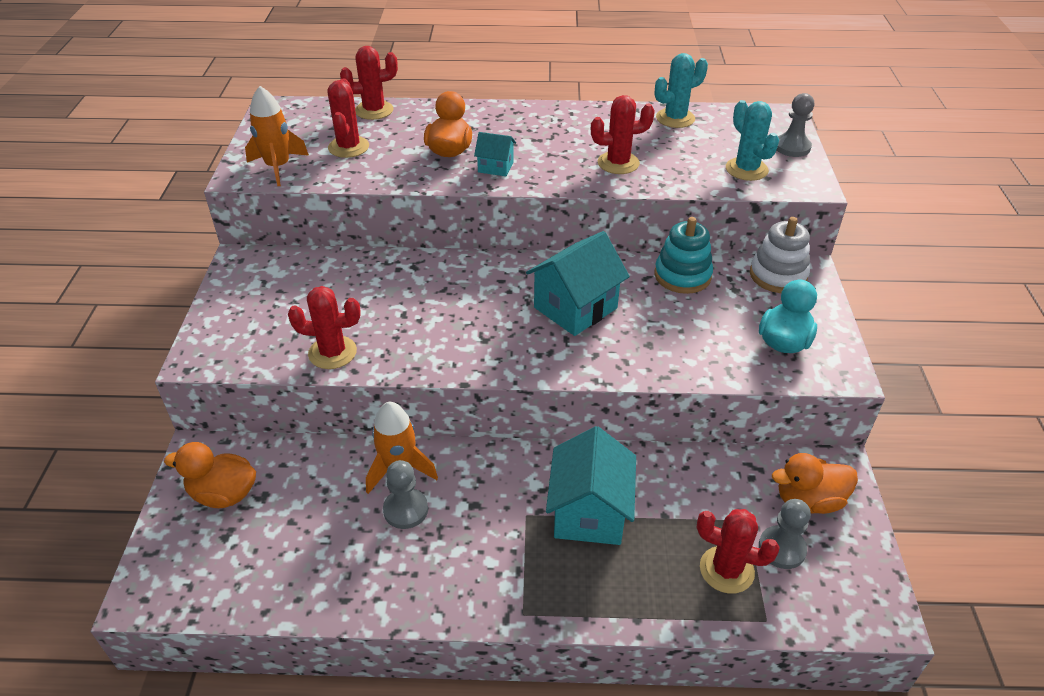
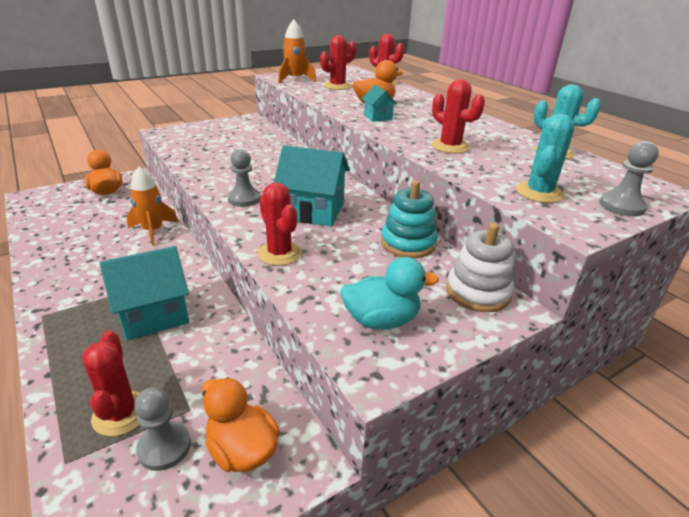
camera: 55 degrees right, 10 degrees down
red cactus [288,286,361,369] -> red cactus moved to [257,182,302,266]
grey pawn [383,460,428,529] -> grey pawn moved to [228,149,261,207]

